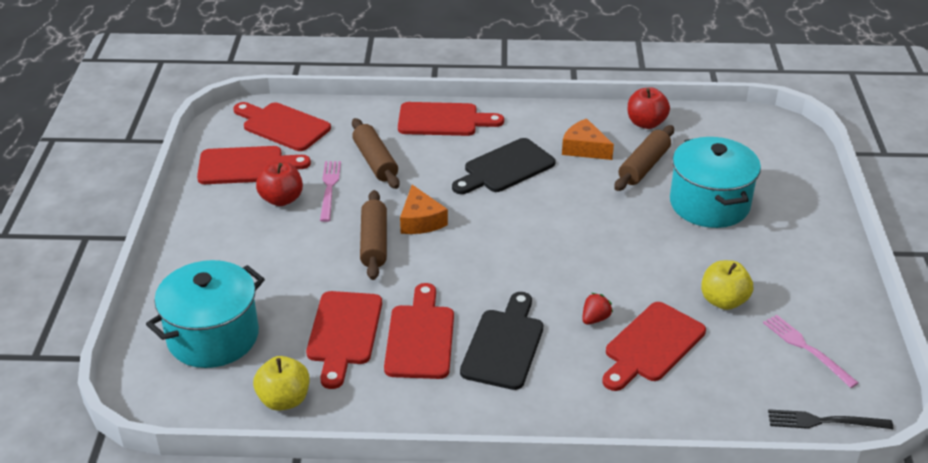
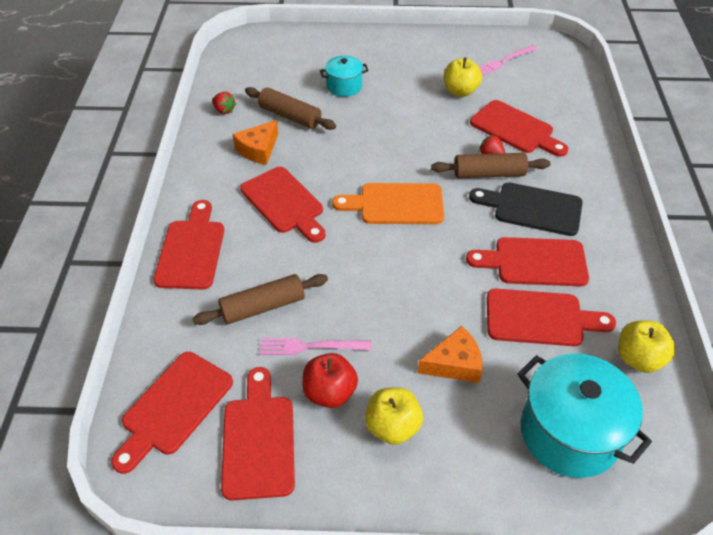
camera: 90 degrees left, 10 degrees up
brown rolling pin [360,190,387,280] -> brown rolling pin moved to [431,153,550,178]
orange cheese [400,185,448,234] -> orange cheese moved to [418,326,483,383]
black cutting board [452,138,555,194] -> red cutting board [240,167,325,243]
red apple [628,87,670,129] -> red strawberry [212,92,236,114]
turquoise pot [670,137,761,228] -> turquoise pot [320,56,369,97], size x0.55
black fork [768,409,893,429] -> none
none -> orange cutting board [332,183,444,224]
none -> yellow apple [365,387,423,445]

